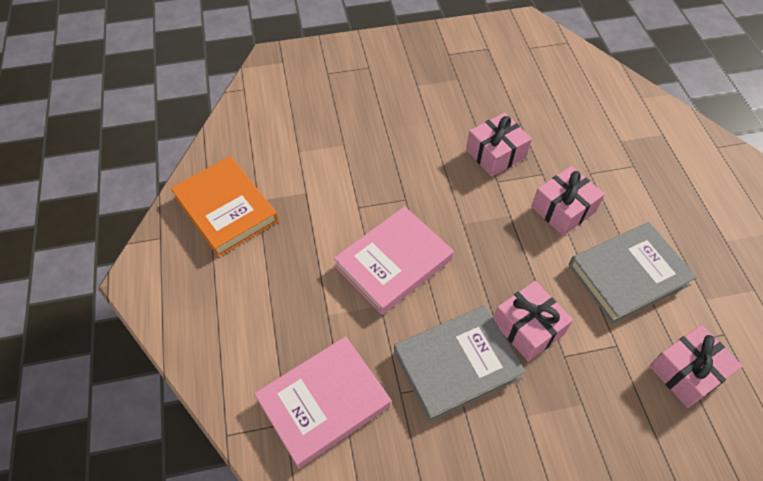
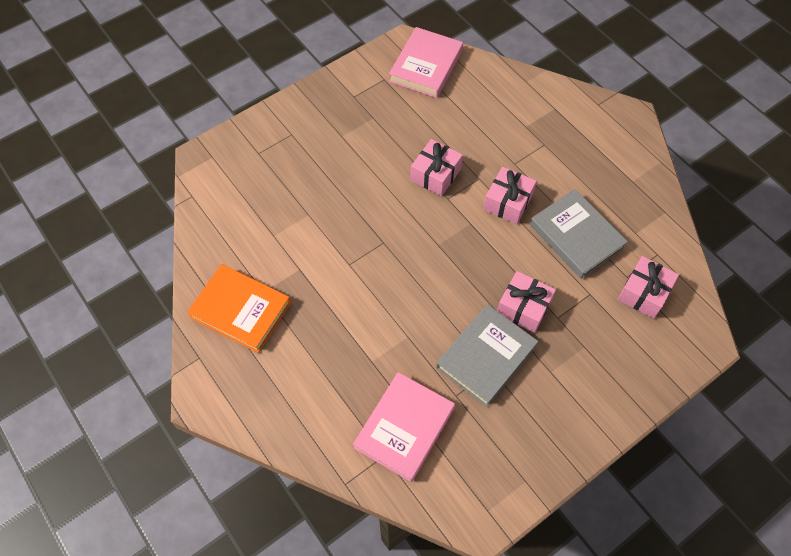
camera: 25 degrees left, 5 degrees up
pink book [334,206,454,315] -> pink book moved to [389,27,463,98]
grey book [569,222,697,324] -> grey book turned 75 degrees counterclockwise [530,189,628,279]

